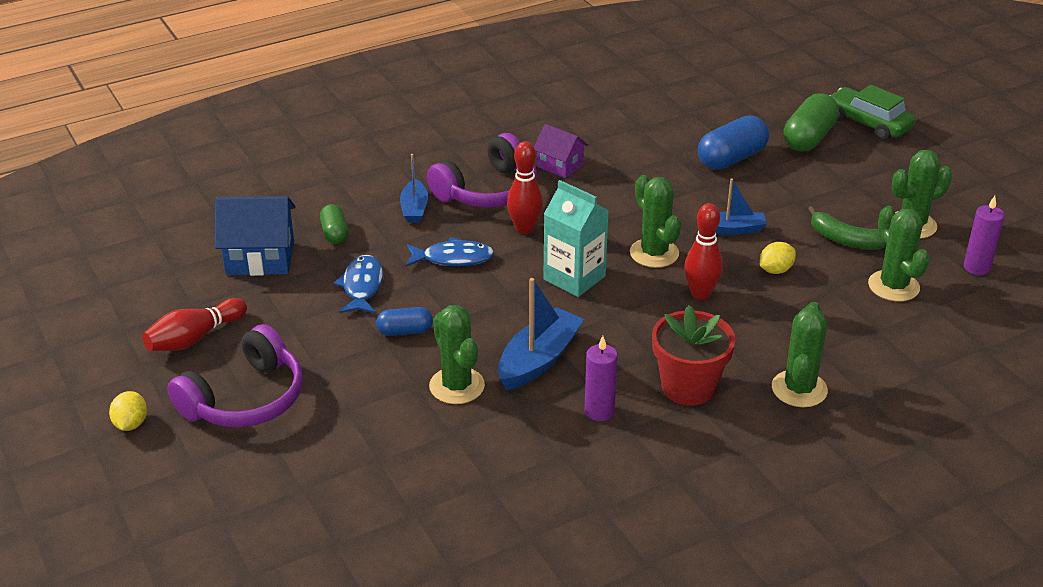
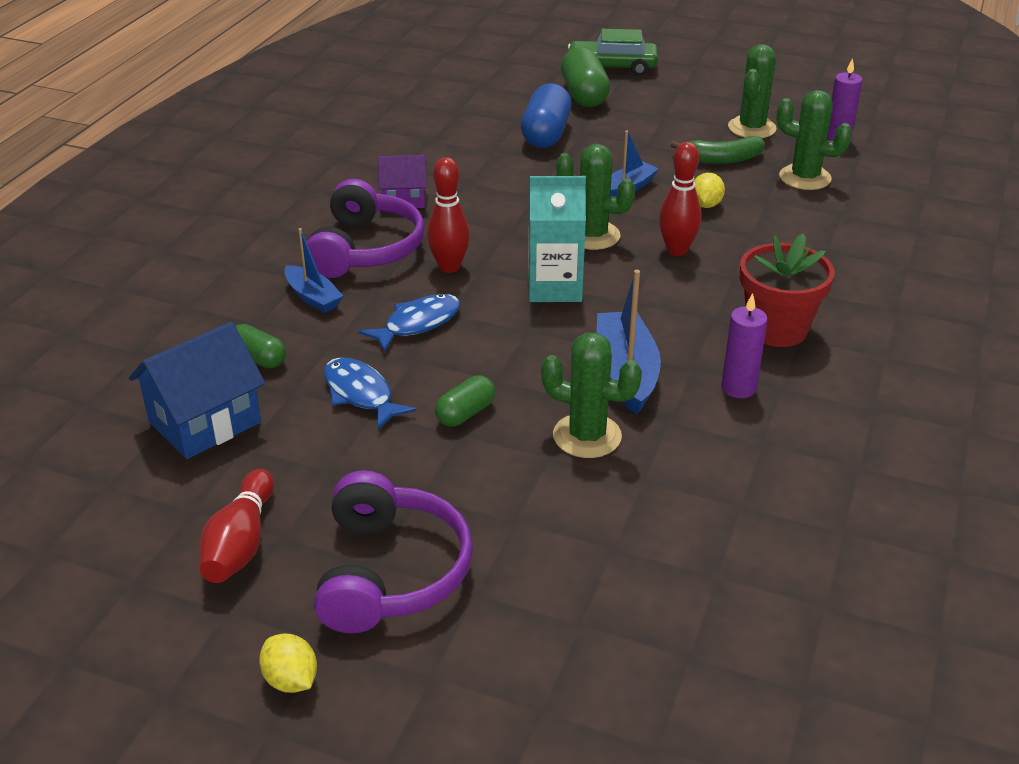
camera: 40 degrees left, 0 degrees up
blue capsule [376,307,433,336] -> green capsule [435,375,495,427]
green cactus [772,302,828,407] -> none

